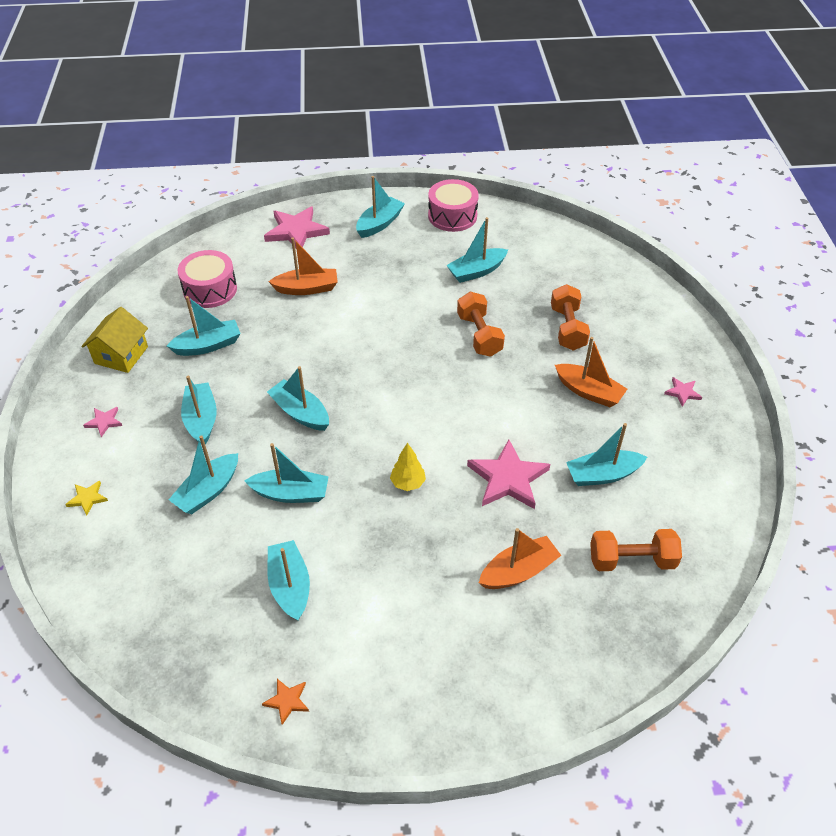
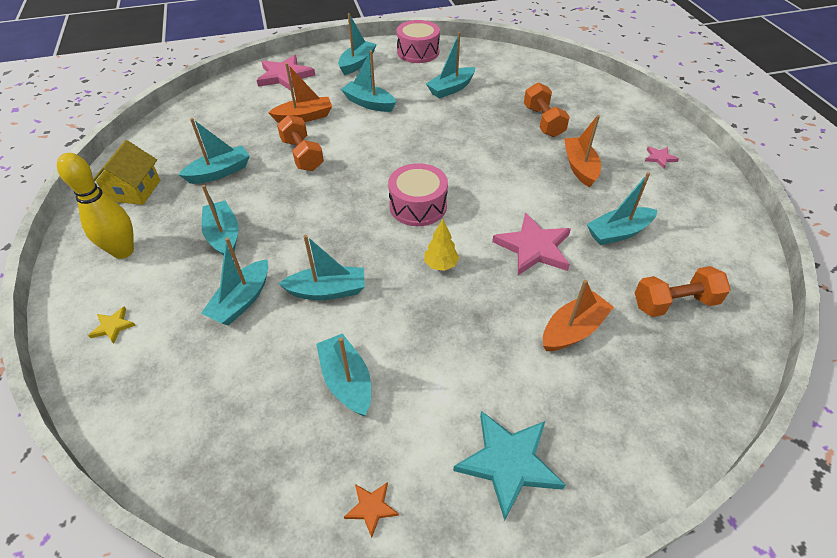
camera: 10 degrees left, 0 degrees up
pink star [83,407,122,437] -> yellow bowling pin [57,153,134,259]
pink drum [177,250,237,308] -> pink drum moved to [388,163,448,226]
turquoise boat [267,366,329,431] -> turquoise boat moved to [341,50,396,112]
orange dumbbell [457,292,505,357] -> orange dumbbell moved to [277,115,324,171]
orange boat [555,337,627,407] -> orange boat turned 120 degrees counterclockwise [564,115,601,187]
none -> turquoise star [453,411,565,521]

